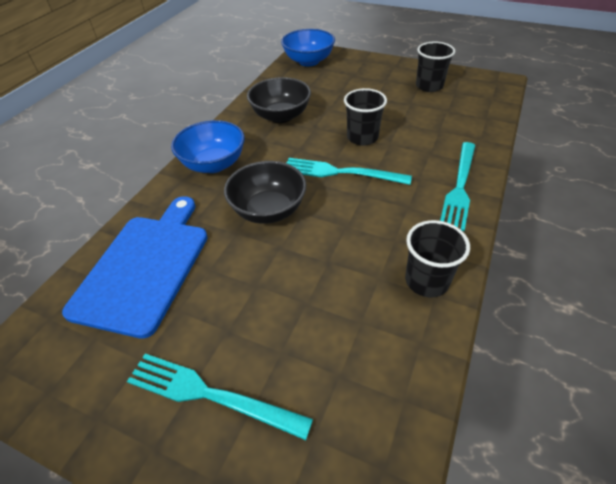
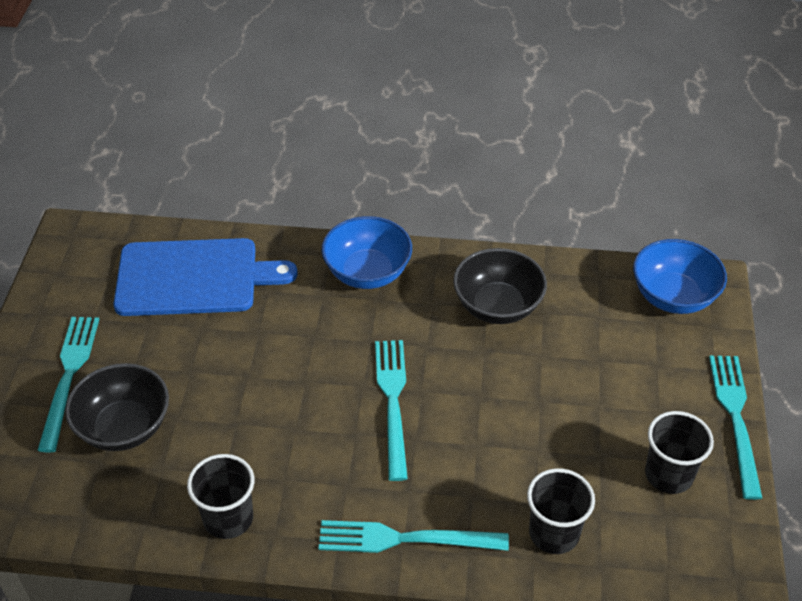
camera: 70 degrees right, 0 degrees up
black bowl [224,161,307,224] -> black bowl moved to [65,363,169,451]
black cup [344,88,387,146] -> black cup moved to [527,468,595,554]
none -> turquoise fork [709,356,762,500]

